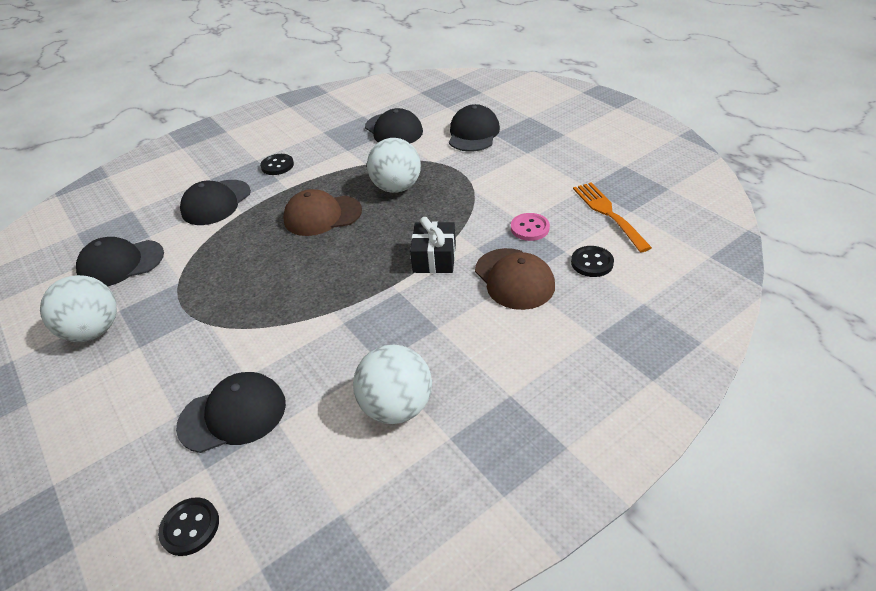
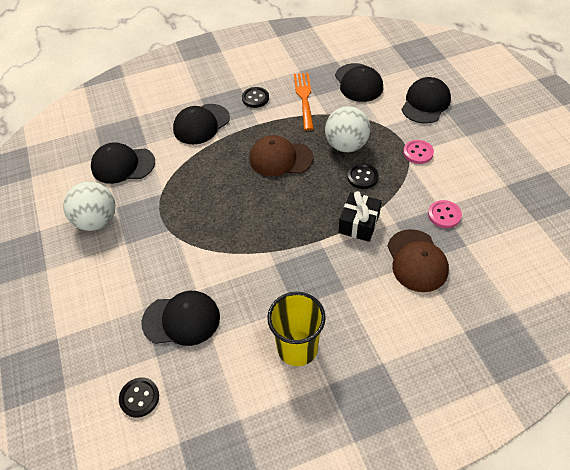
camera: 15 degrees right, 10 degrees up
white ball [353,345,432,424] -> yellow cup [267,292,326,366]
black button [571,246,614,277] -> black button moved to [347,163,378,189]
orange fork [573,182,652,252] -> orange fork moved to [294,73,314,131]
none -> pink button [403,140,434,164]

